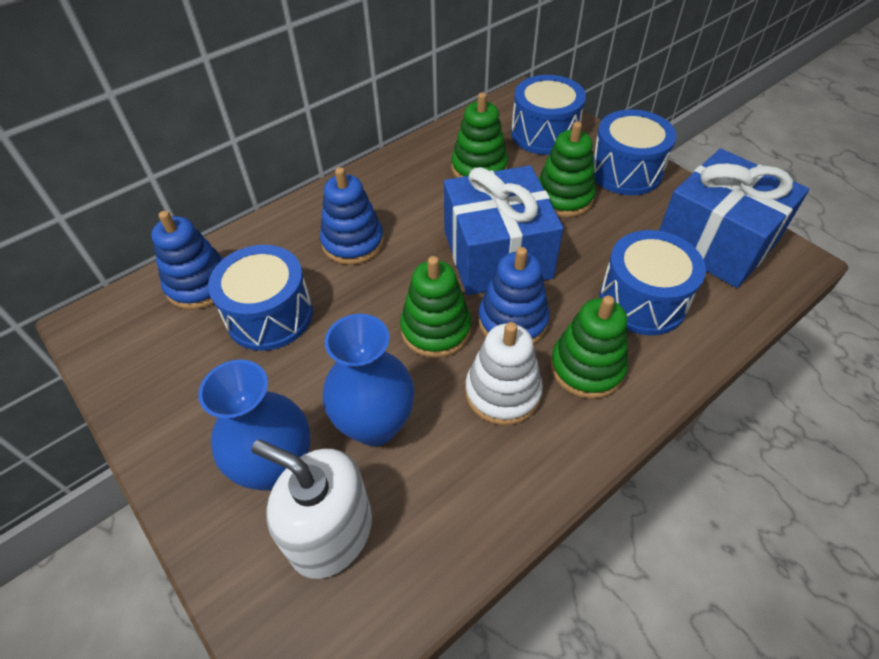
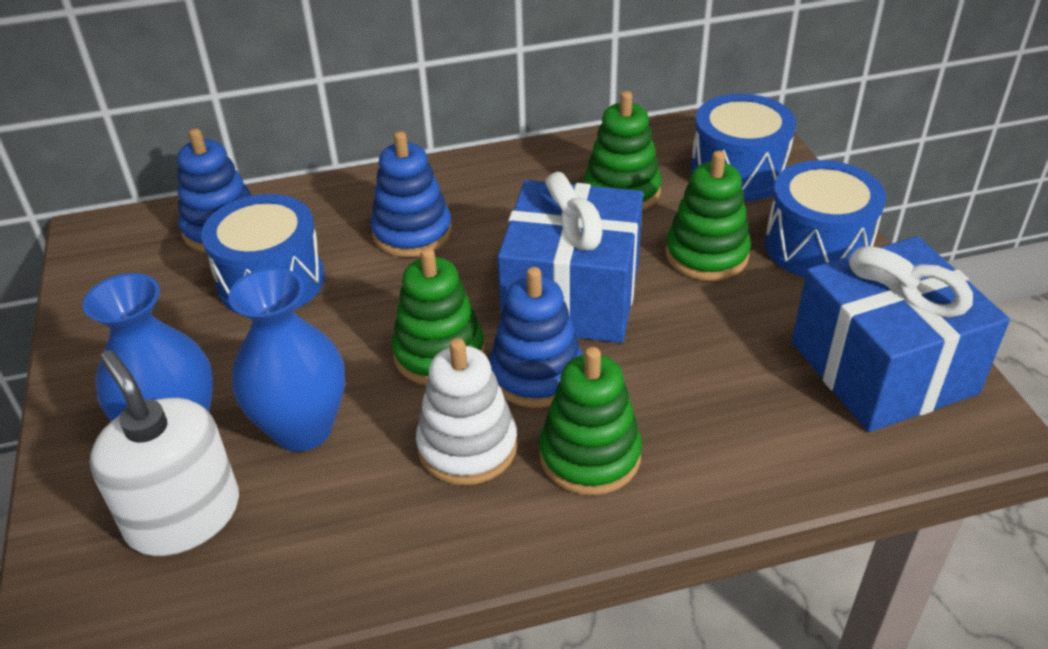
camera: 25 degrees right, 10 degrees down
blue drum [600,230,706,335] -> none

